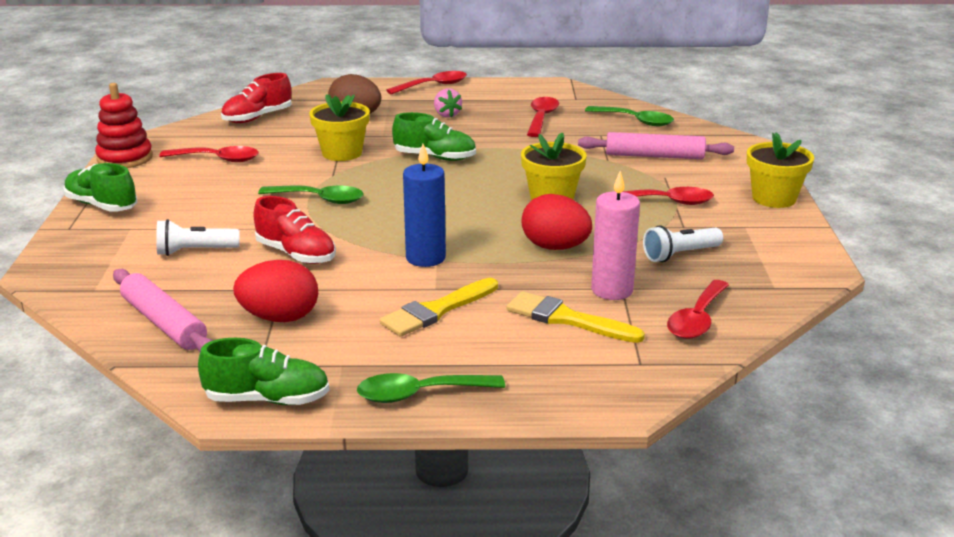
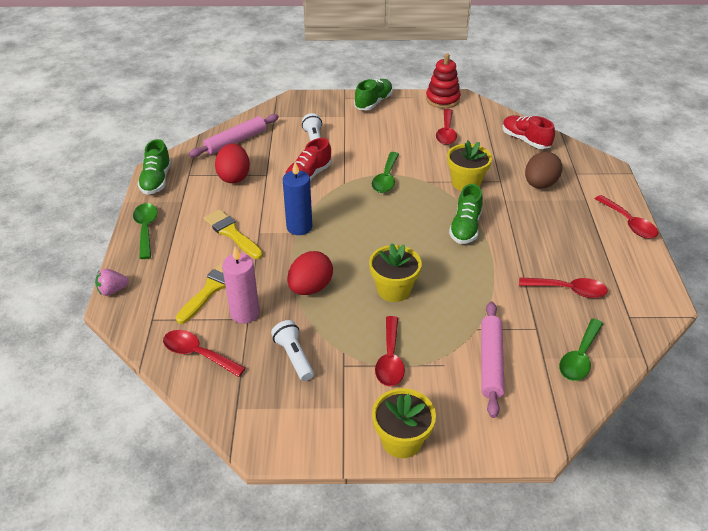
camera: 90 degrees right, 15 degrees up
pink strawberry [434,88,462,118] -> pink strawberry moved to [95,269,129,296]

